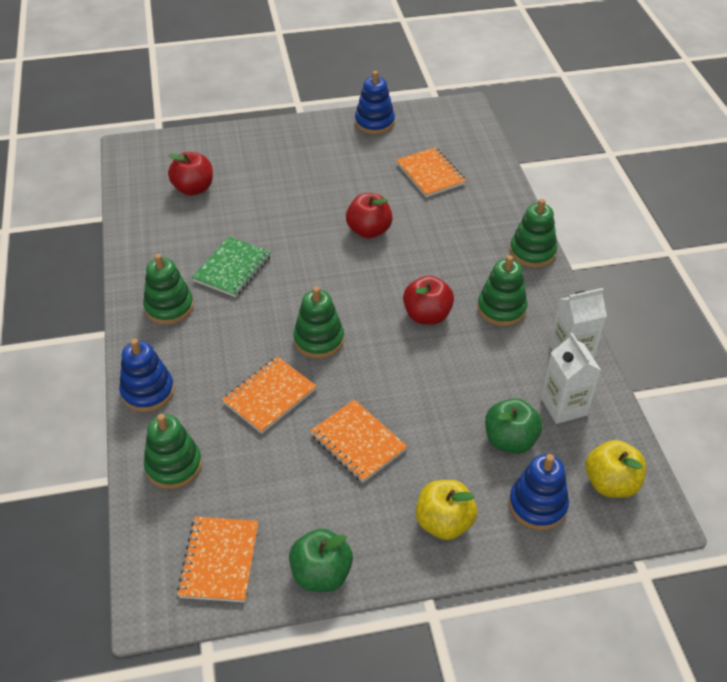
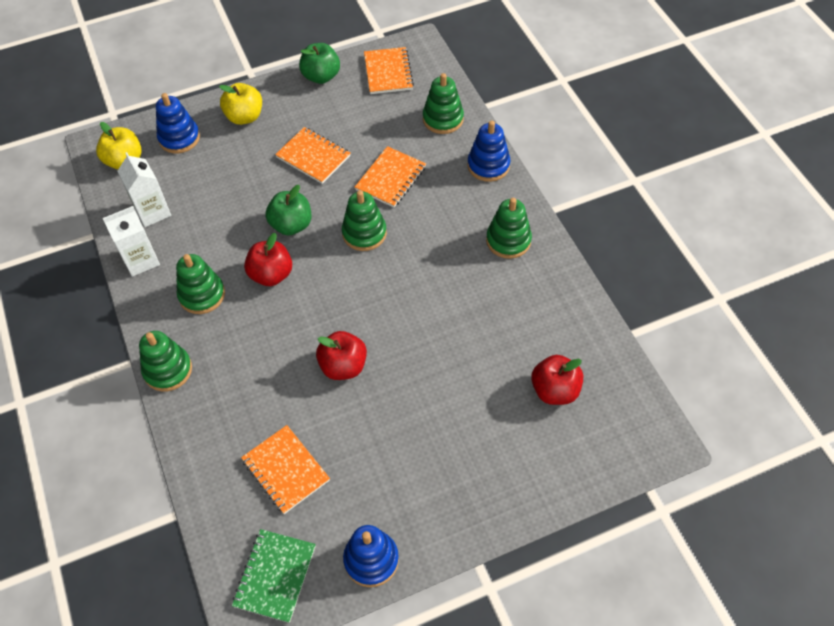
camera: 170 degrees right, 10 degrees up
green notebook [192,237,271,297] -> green notebook moved to [232,529,316,623]
green apple [485,398,543,454] -> green apple moved to [266,185,312,235]

